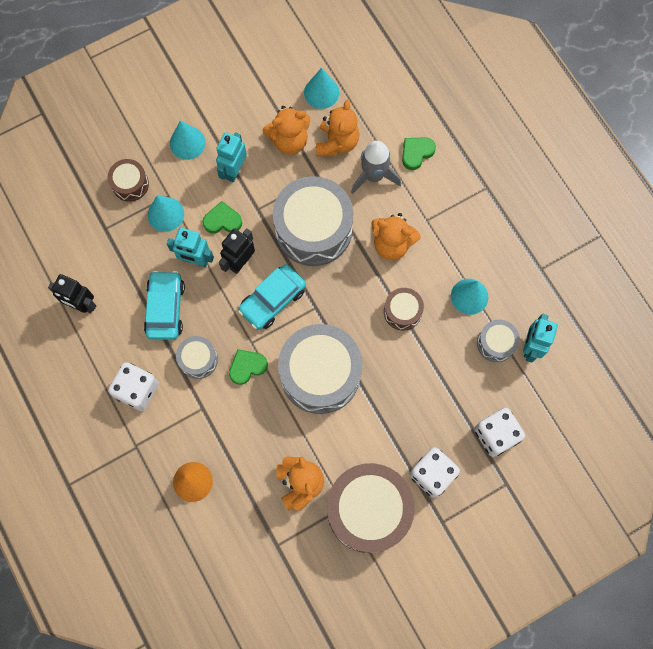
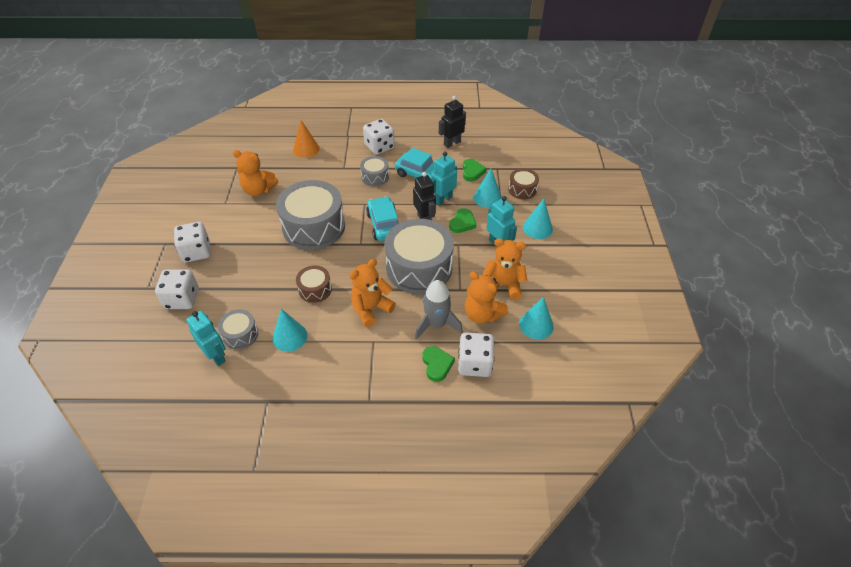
camera: 120 degrees right, 25 degrees down
green heart [229,349,268,385] -> green heart moved to [463,159,487,181]
orange teddy bear [262,106,310,155] -> orange teddy bear turned 90 degrees clockwise [483,238,527,300]
brown drum [327,463,415,553] -> none
none -> white dice [458,333,495,377]

